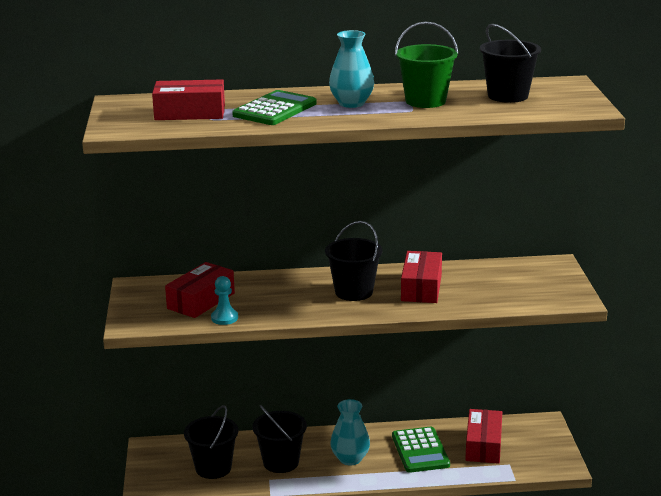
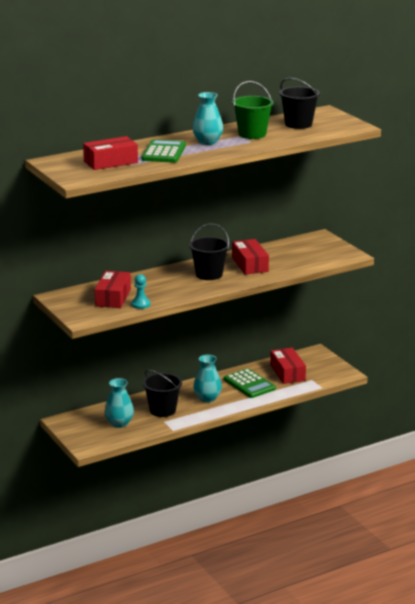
camera: 25 degrees left, 0 degrees up
black bucket [184,405,239,479] -> turquoise vase [104,378,134,428]

